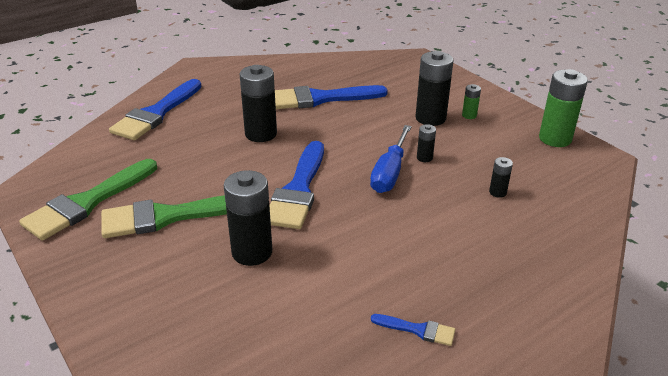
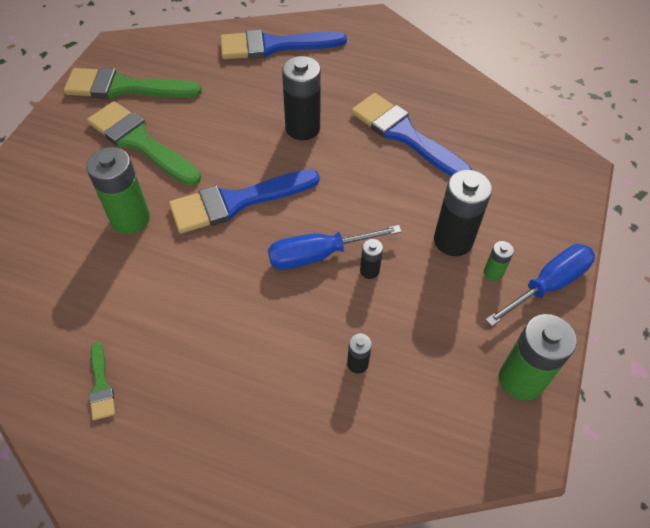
camera: 55 degrees right, 20 degrees up
black battery [224,170,272,266] -> green battery [86,147,150,234]
blue brush [371,314,455,346] -> green brush [89,342,115,420]
none -> blue screwdriver [485,244,595,326]

